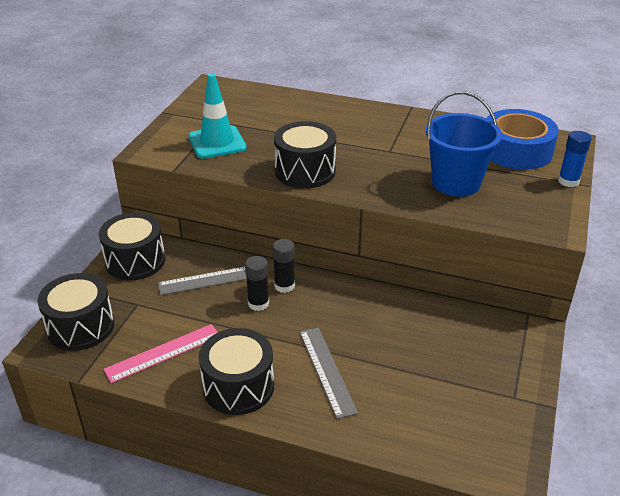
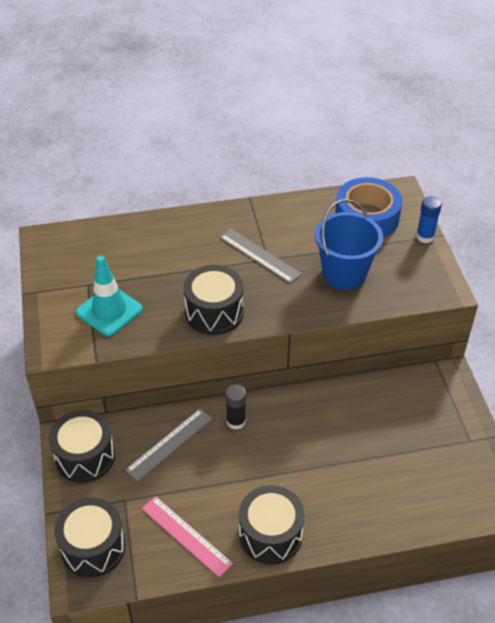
camera: 30 degrees left, 10 degrees up
pink ruler [103,324,218,383] -> pink ruler turned 75 degrees counterclockwise [142,496,233,577]
black glue stick [245,256,269,311] -> none
grey ruler [300,327,358,419] -> grey ruler moved to [220,229,301,283]

